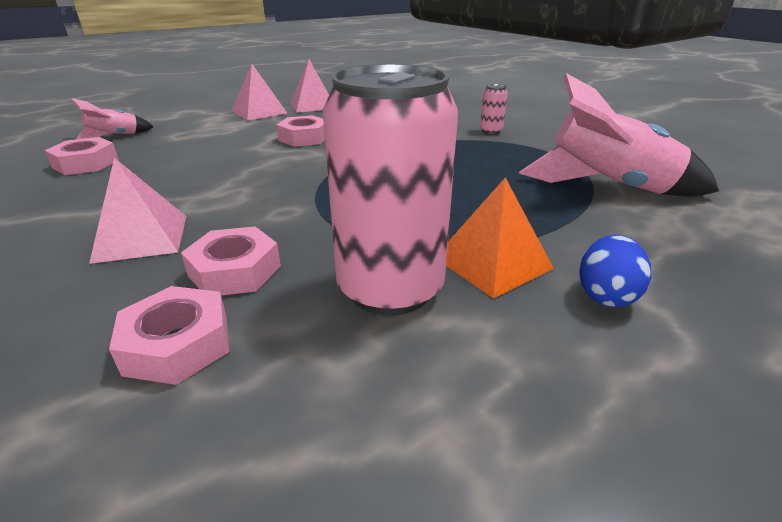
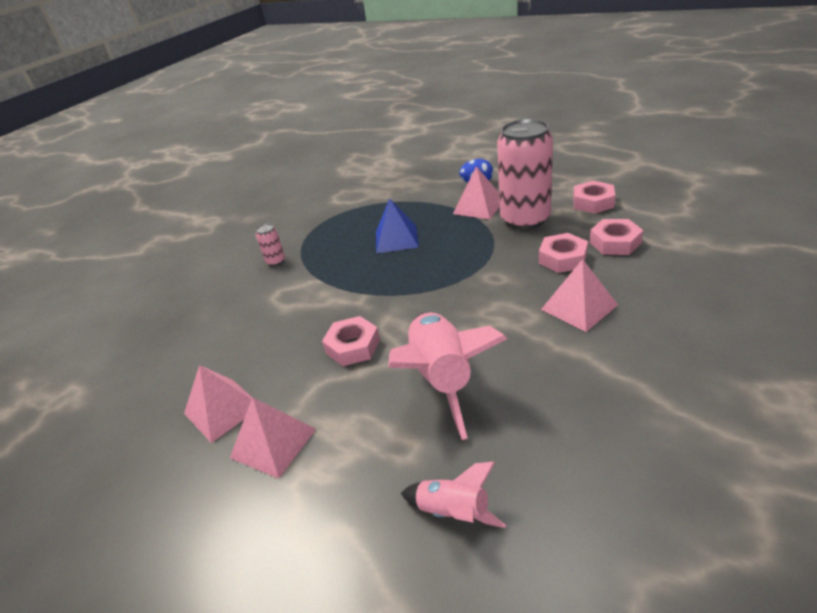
camera: 110 degrees left, 5 degrees up
pink nut [45,137,119,175] -> pink nut moved to [573,181,615,214]
orange pyramid [446,177,554,298] -> pink pyramid [453,166,500,219]
pink rocket [519,73,719,197] -> pink rocket moved to [388,312,507,440]
none -> blue pyramid [376,198,419,253]

